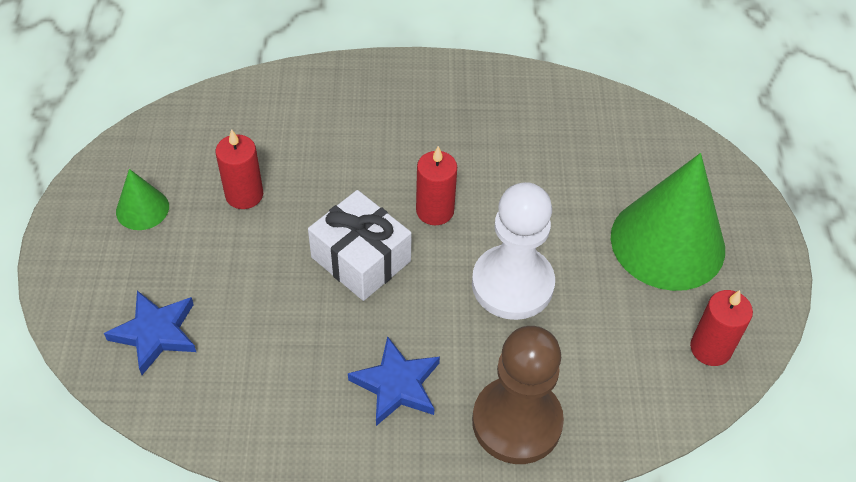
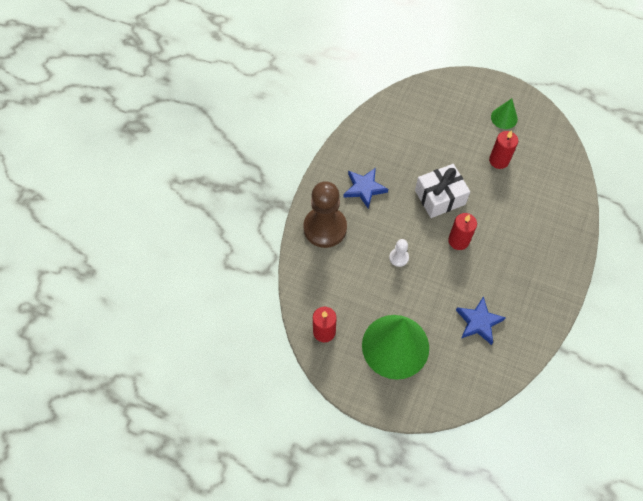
camera: 115 degrees right, 10 degrees up
blue star [104,291,196,375] -> blue star moved to [456,296,506,345]
white pawn [472,182,555,320] -> white pawn [389,239,409,267], size x0.44

